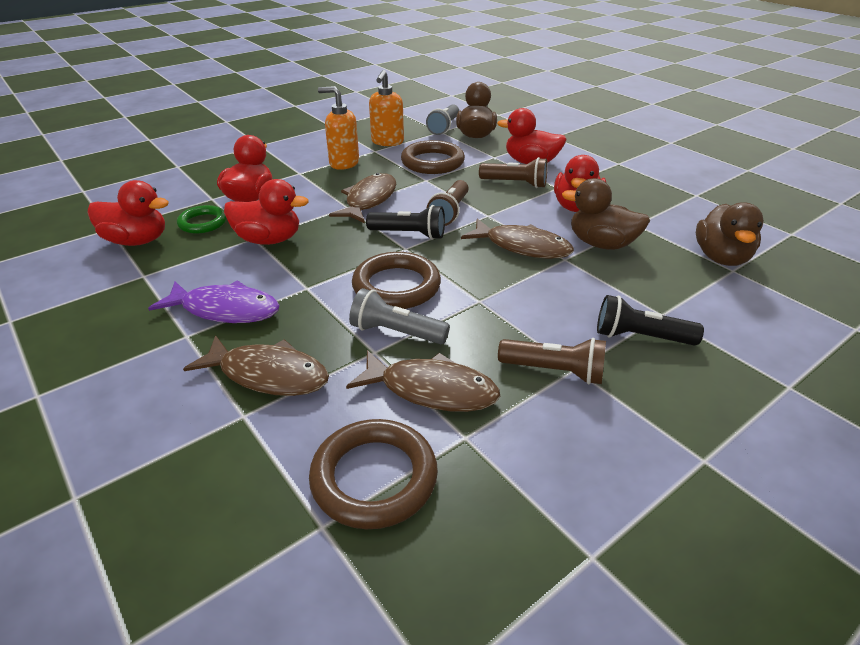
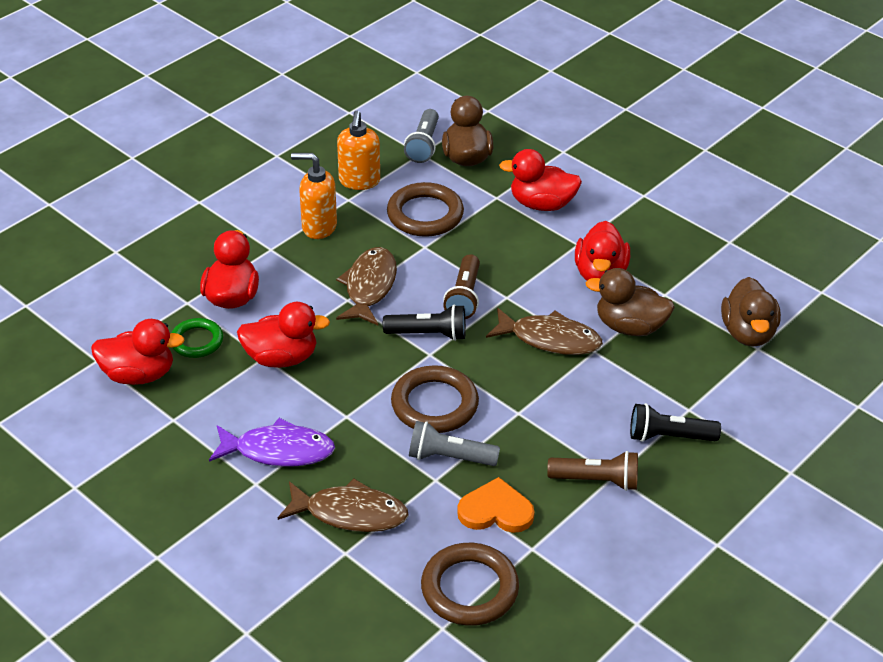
camera: 10 degrees left, 5 degrees up
brown fish [346,350,500,412] -> orange heart [457,477,535,533]
brown flashlight [479,157,548,188] -> none

